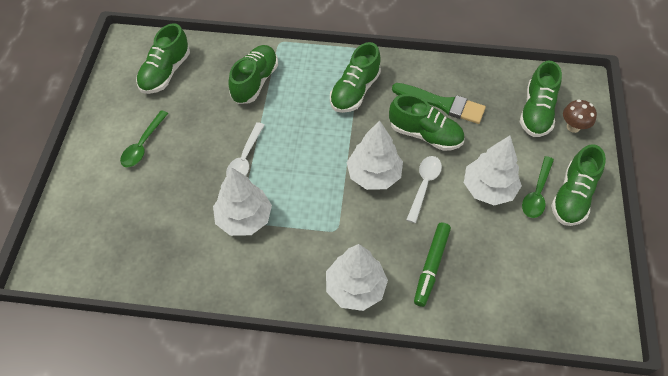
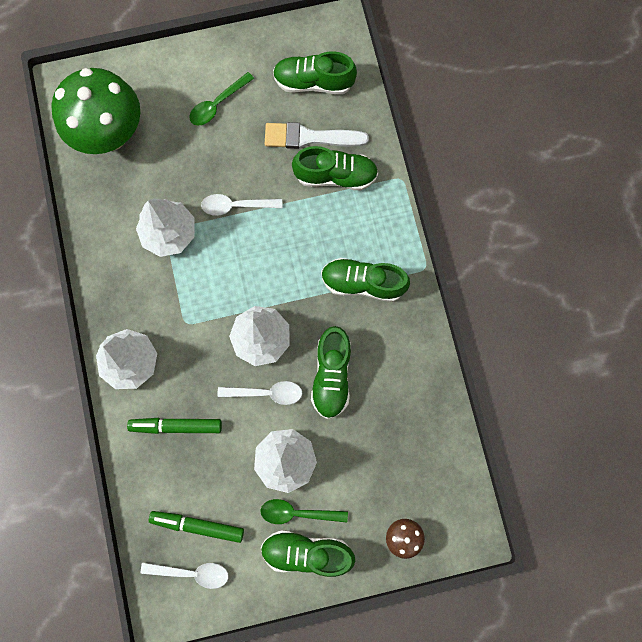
camera: 70 degrees right, 20 degrees up
green spoon [120,110,168,168] -> green spoon turned 45 degrees counterclockwise [189,72,254,125]
green brush [392,83,486,124] -> none
green shoe [520,61,562,137] -> none
none -> green mushroom [51,68,140,154]
none -> white spoon [141,562,229,589]
none -> green marker [149,511,244,543]
none -> white brush [265,122,369,149]

